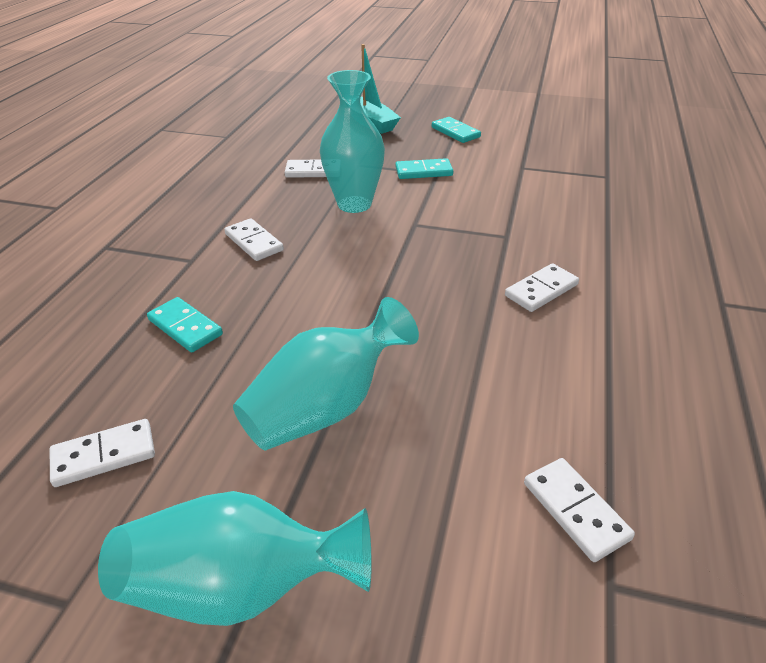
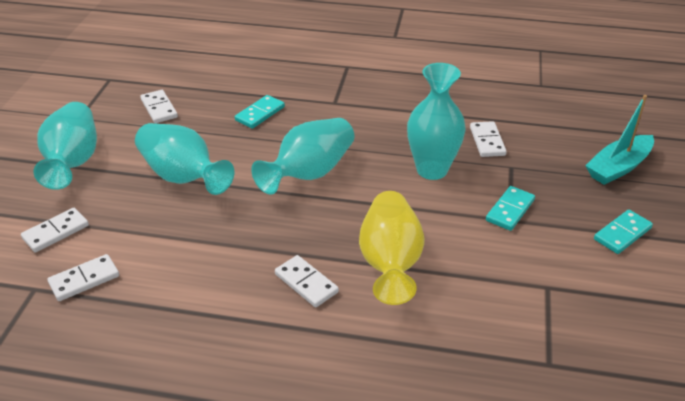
camera: 85 degrees right, 0 degrees up
white domino [224,218,284,261] -> white domino moved to [21,208,89,253]
turquoise domino [395,158,453,179] -> turquoise domino turned 45 degrees clockwise [486,186,535,231]
none -> turquoise vase [251,118,354,194]
none -> yellow vase [359,191,425,305]

